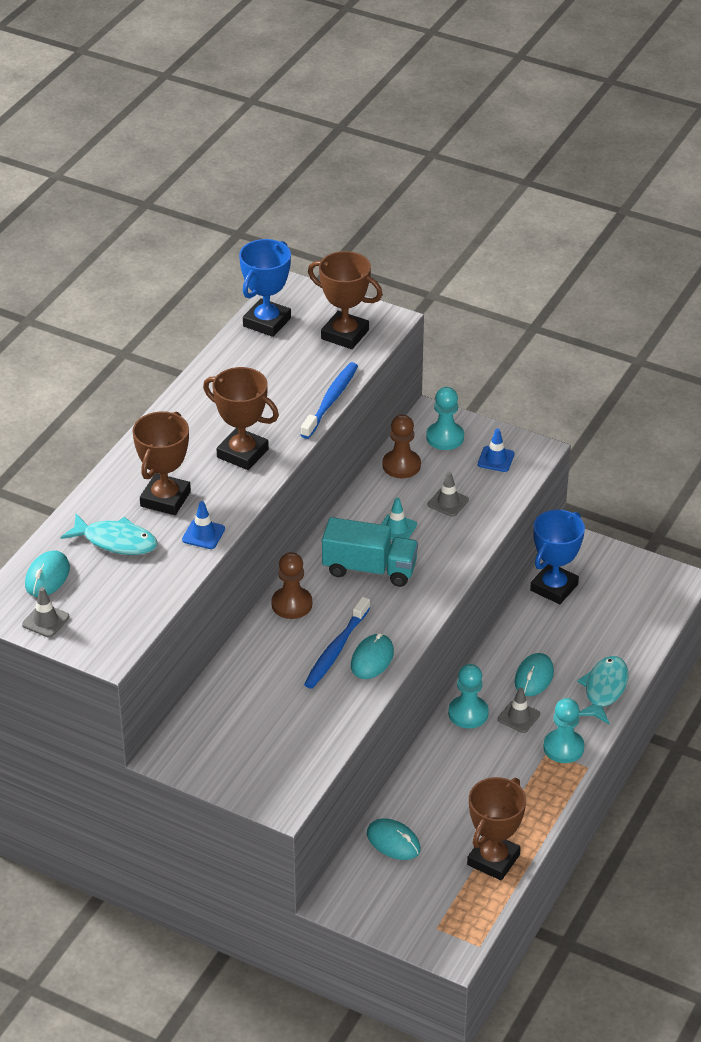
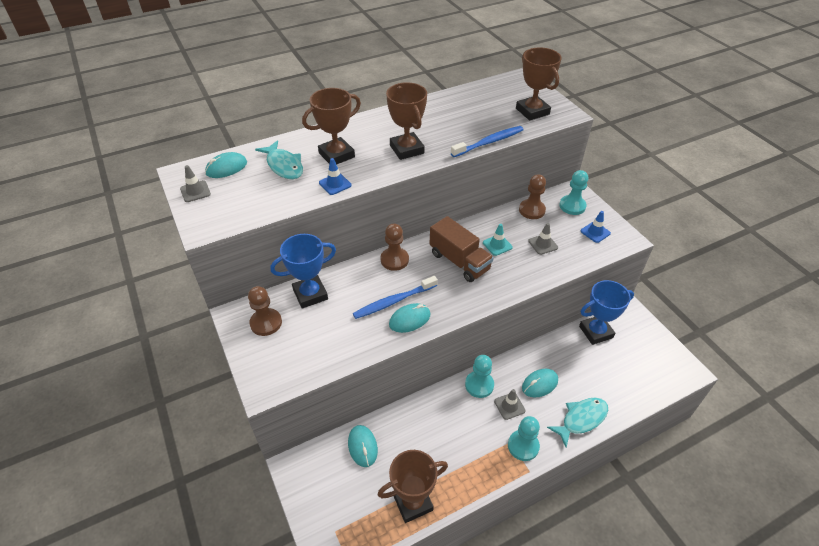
camera: 35 degrees right, 5 degrees up
blue trophy [239,239,291,337] -> blue trophy moved to [270,234,336,309]
turquoise truck [322,517,418,587] -> brown truck [430,216,494,282]
none -> brown pawn [248,286,282,336]

